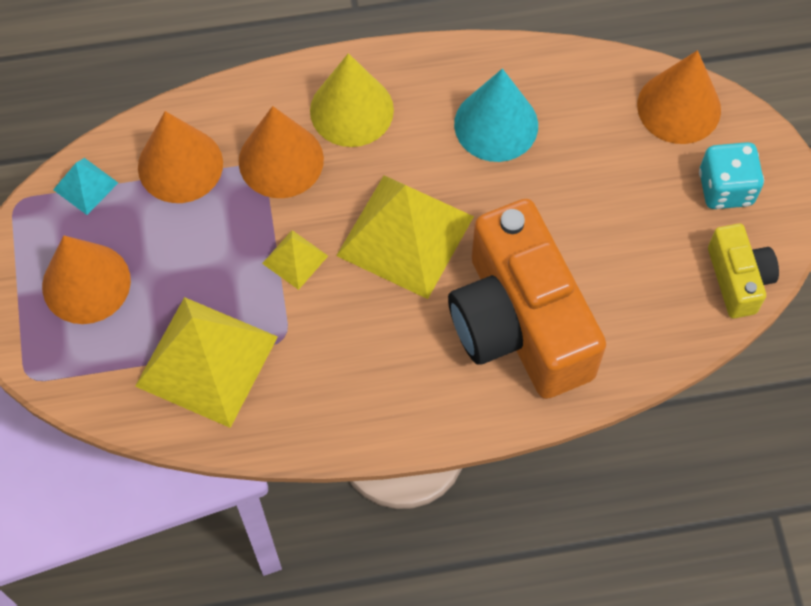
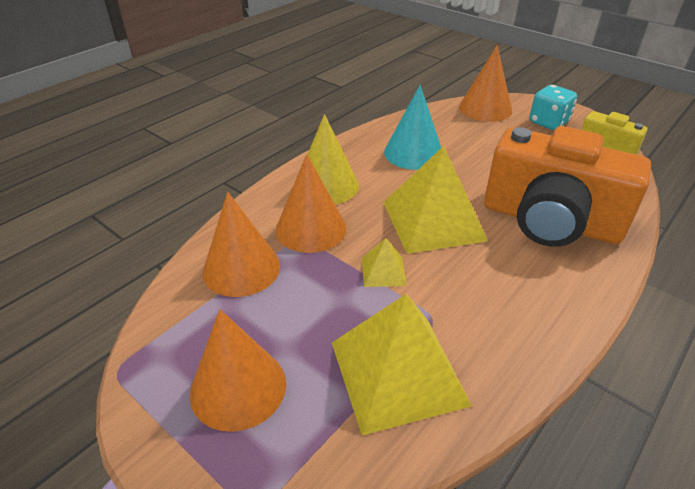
camera: 40 degrees left, 25 degrees down
turquoise pyramid [53,158,118,215] -> none

